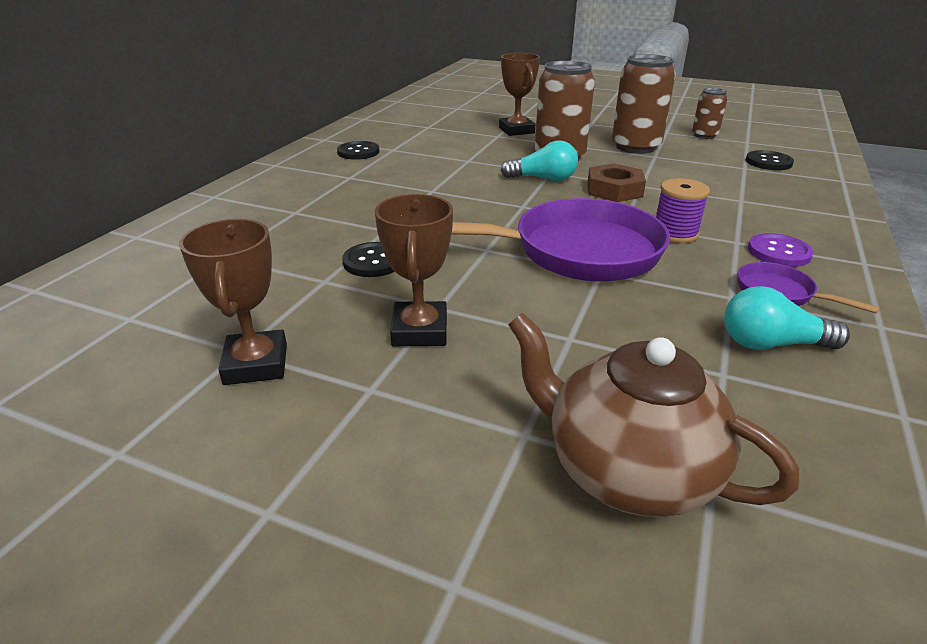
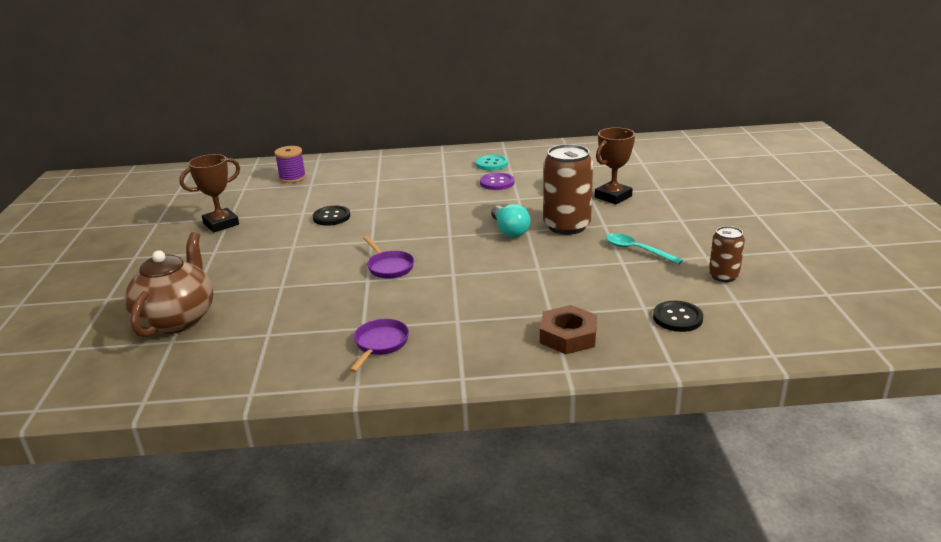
camera: 65 degrees right, 5 degrees down
black button [337,141,379,160] -> turquoise button [475,155,508,170]
brown trophy [375,194,453,346] -> none
purple pan [452,198,670,281] -> purple pan [363,236,414,279], size x0.45
brown nut [587,163,646,202] -> brown nut moved to [540,305,597,354]
brown can [612,54,676,154] -> turquoise spoon [606,233,683,265]
purple spool [656,178,710,243] -> purple spool moved to [274,146,306,183]
turquoise light bulb [724,286,850,350] -> none
purple button [748,233,814,267] -> purple button moved to [480,173,515,190]

